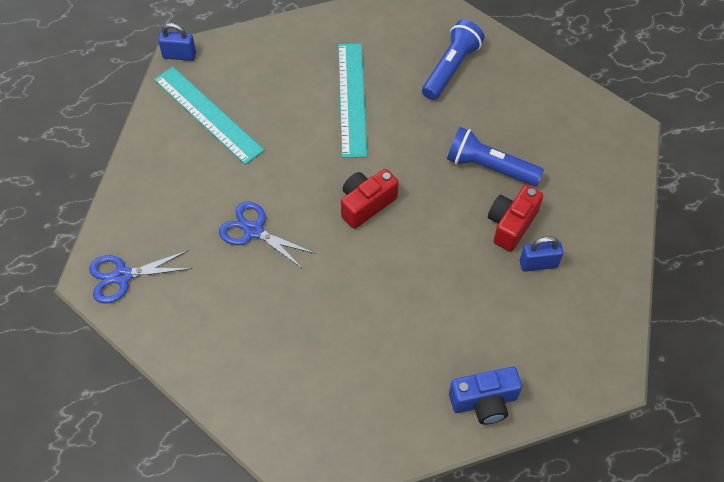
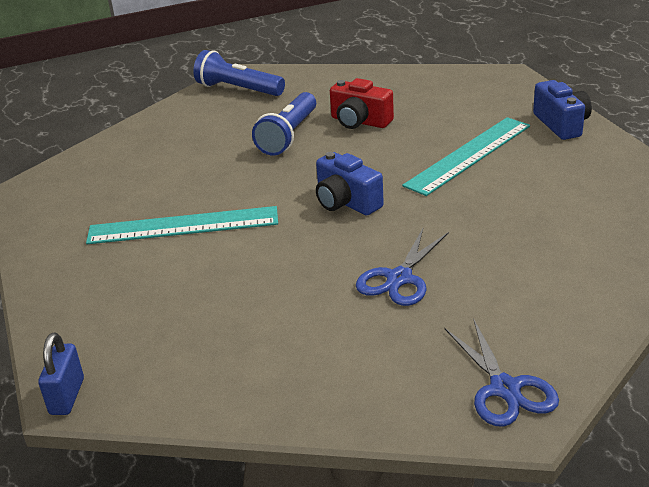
camera: 90 degrees left, 25 degrees down
turquoise ruler [154,67,264,165] -> turquoise ruler moved to [402,117,530,196]
red camera [341,169,399,229] -> blue camera [316,152,384,215]
blue flashlight [422,20,484,100] -> blue flashlight moved to [193,50,285,96]
blue padlock [520,237,563,272] -> none

